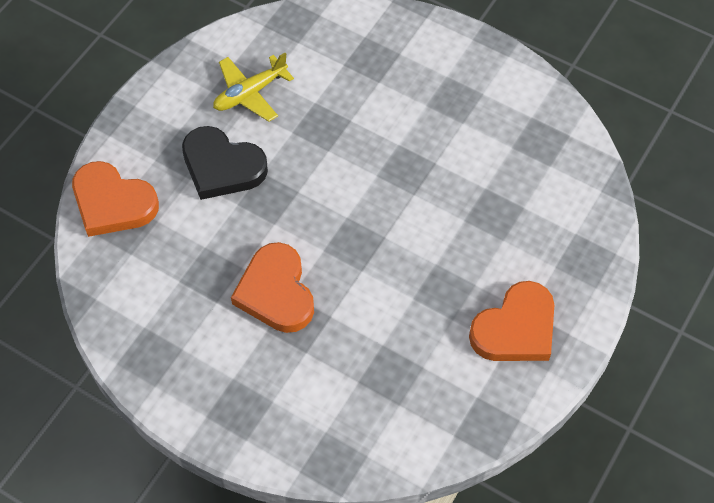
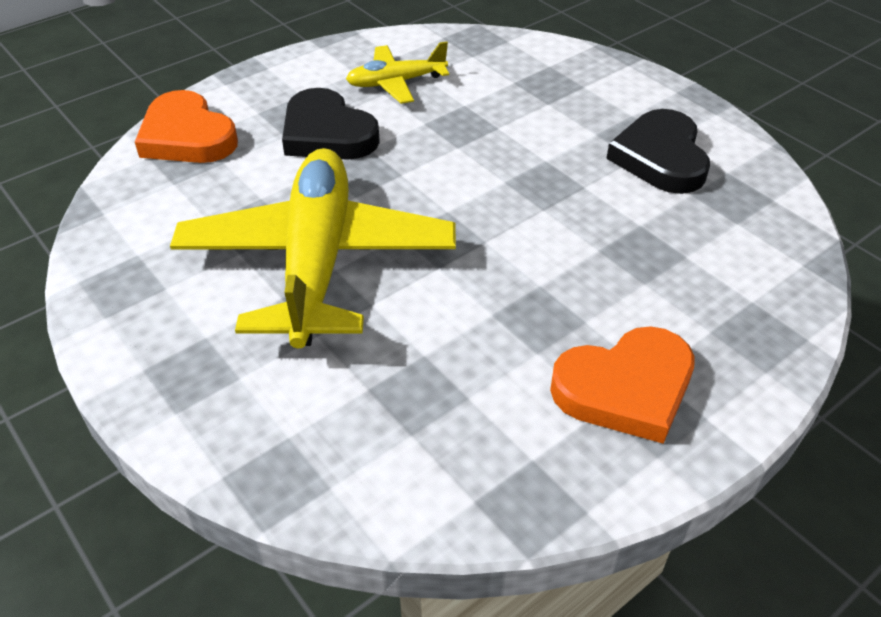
camera: 20 degrees right, 15 degrees down
orange heart [231,242,314,333] -> yellow plane [170,148,456,348]
none -> black heart [606,109,710,194]

